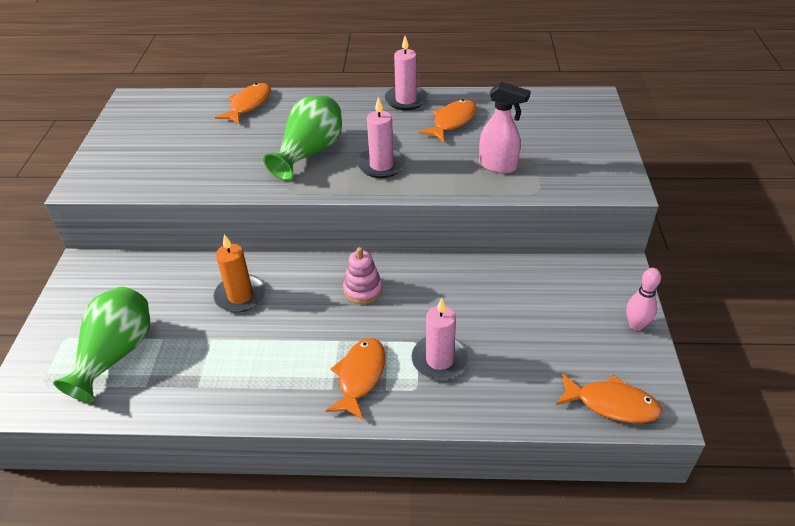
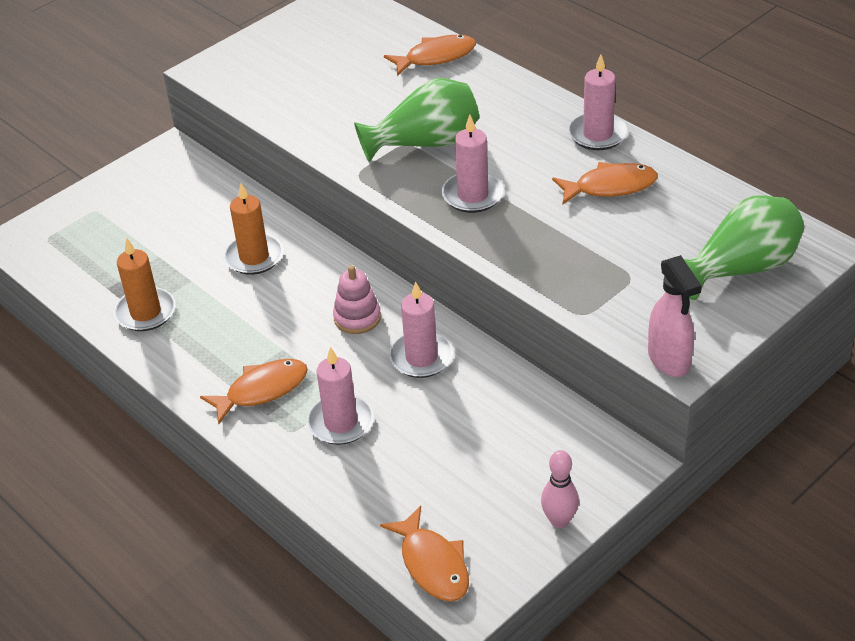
camera: 45 degrees right, 0 degrees up
green vase [53,287,150,402] -> green vase moved to [684,195,804,300]
pink spray bottle [479,82,531,174] -> pink spray bottle moved to [648,255,702,377]
none -> orange candle [114,238,176,331]
none -> pink candle [389,282,454,378]

